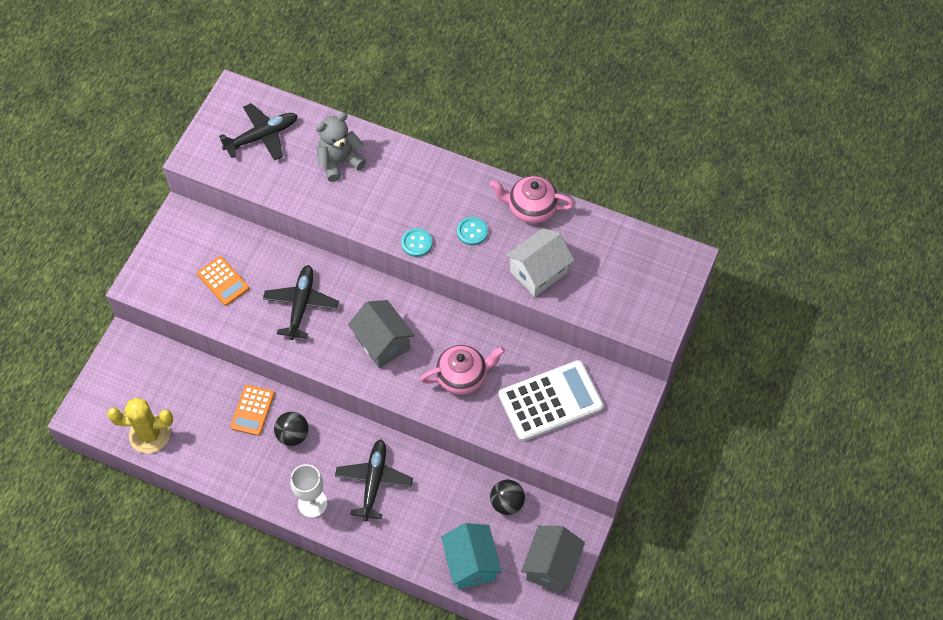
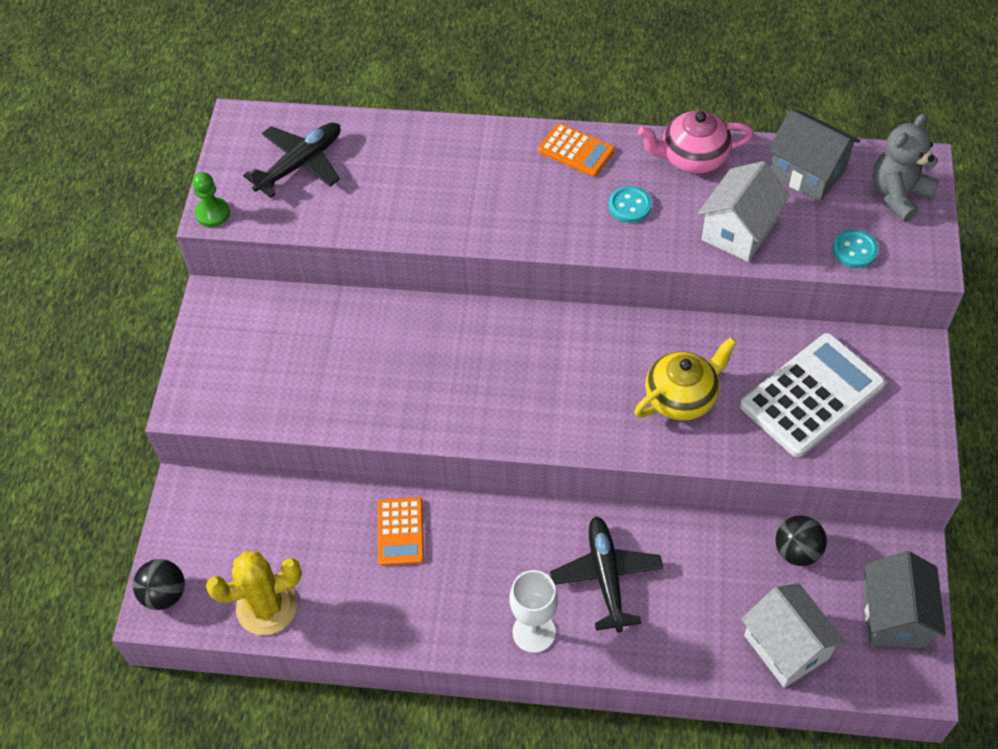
camera: 15 degrees left, 5 degrees down
orange calculator [197,256,249,306] -> orange calculator moved to [538,123,615,177]
black plane [263,265,339,340] -> none
black ball [274,412,309,446] -> black ball moved to [133,559,185,610]
grey teddy bear [316,113,366,182] -> grey teddy bear moved to [873,113,939,222]
grey house [348,300,415,368] -> grey house moved to [768,109,860,202]
turquoise button [401,228,432,257] -> turquoise button moved to [833,229,878,268]
pink teapot [420,345,505,395] -> yellow teapot [634,337,737,420]
turquoise house [441,523,502,590] -> white house [741,583,846,688]
none -> green pawn [192,172,230,227]

